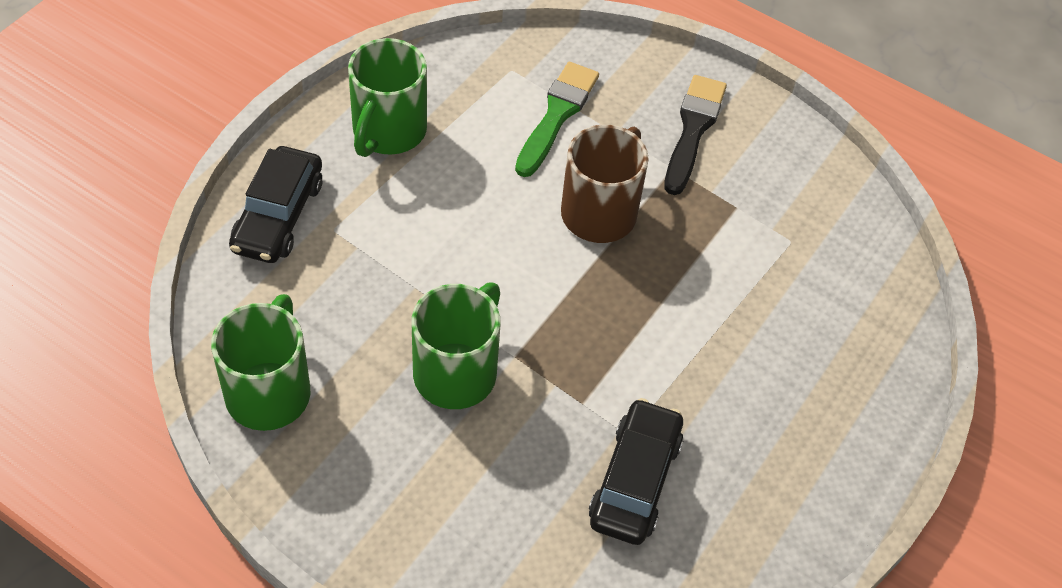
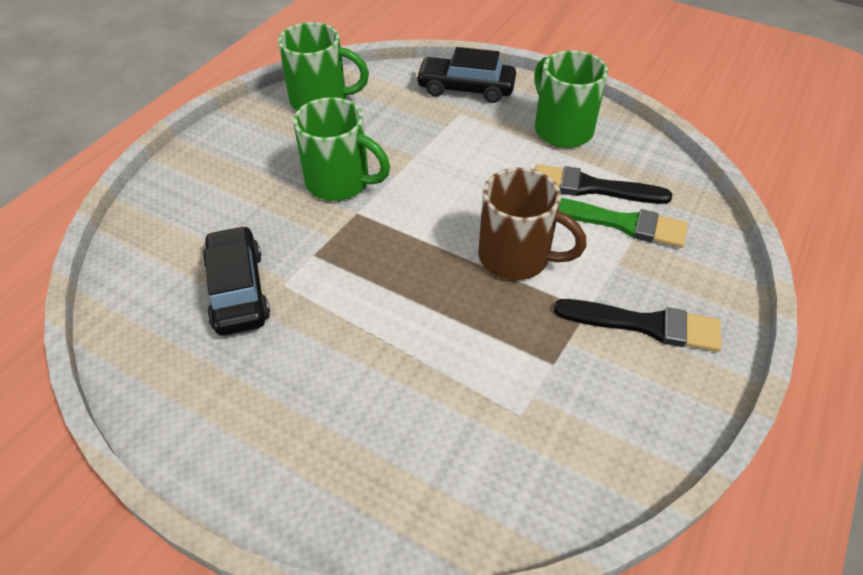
camera: 90 degrees right, 5 degrees down
green mug [348,38,427,157] -> green mug turned 45 degrees clockwise [535,50,608,148]
black car [589,398,683,545] -> black car turned 120 degrees counterclockwise [203,226,270,336]
none -> black brush [535,164,672,204]

